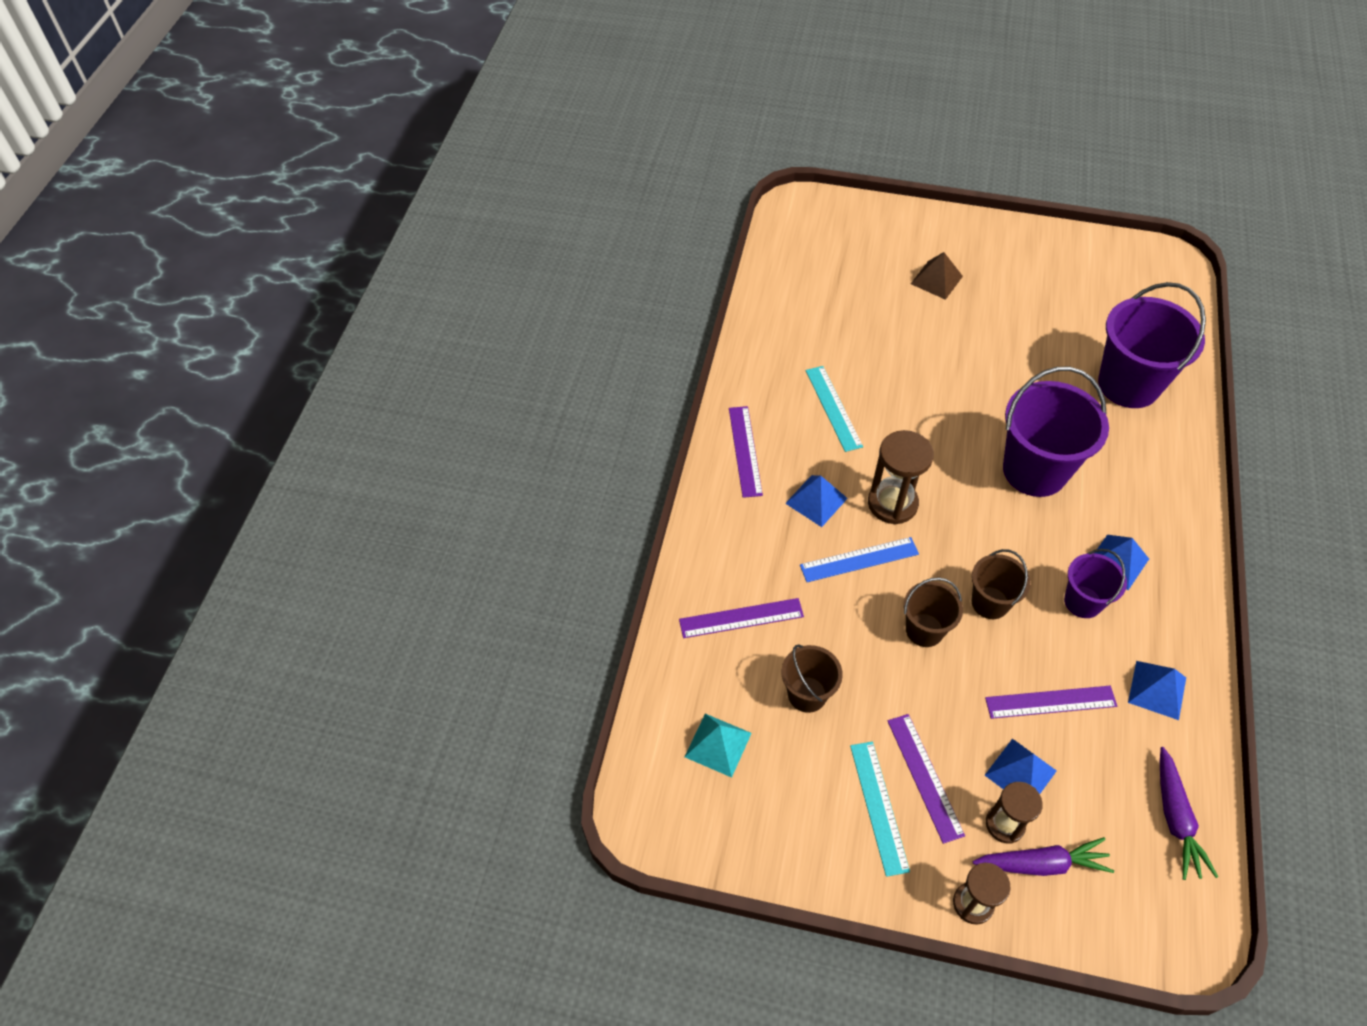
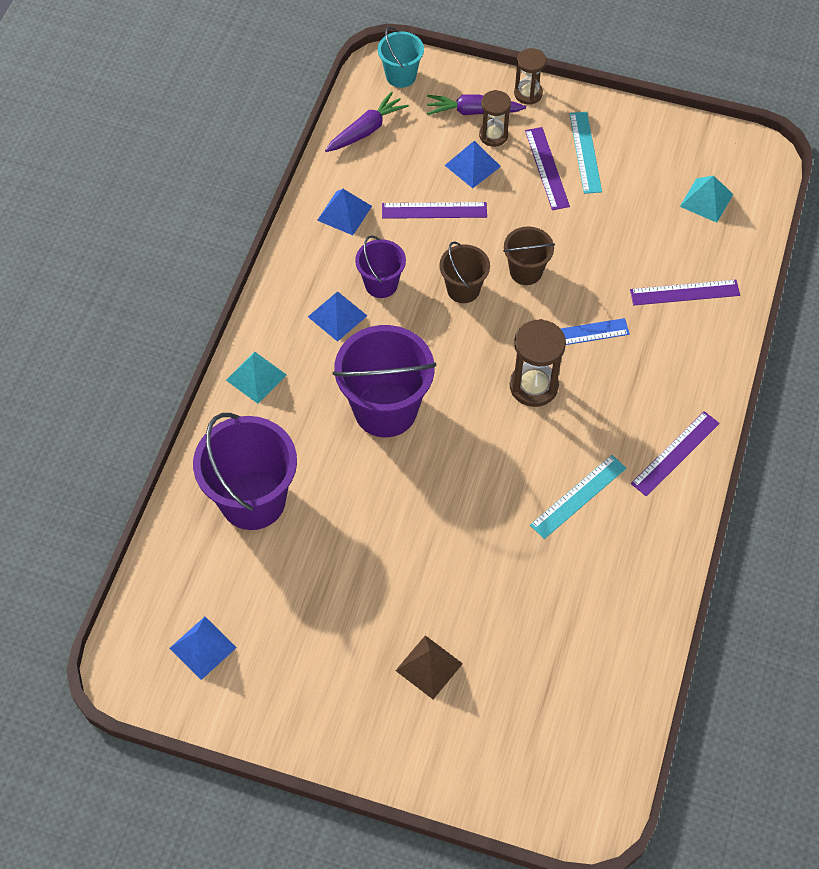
camera: 175 degrees left, 5 degrees up
purple ruler [729,406,763,498] -> purple ruler turned 45 degrees clockwise [631,411,720,497]
brown bucket [782,645,843,713] -> none
blue pyramid [785,475,848,527] -> blue pyramid moved to [169,617,237,680]
turquoise ruler [806,366,863,452] -> turquoise ruler turned 60 degrees clockwise [530,455,626,539]
purple carrot [1160,747,1218,880] -> purple carrot turned 45 degrees clockwise [325,91,409,152]
none -> turquoise pyramid [226,352,287,404]
none -> turquoise bucket [378,27,424,88]

